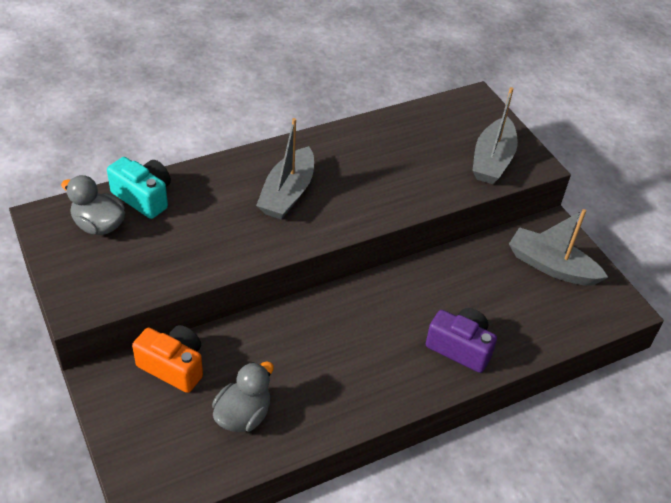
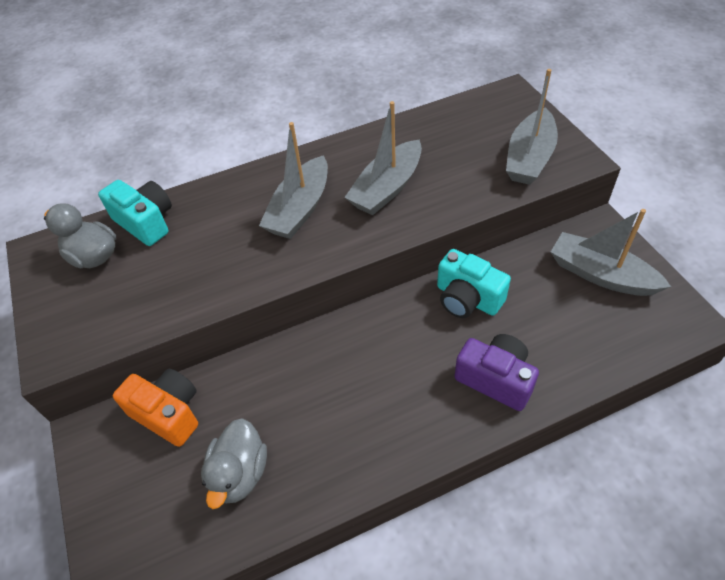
camera: 10 degrees right, 5 degrees up
grey duck [212,362,274,432] -> grey duck turned 150 degrees clockwise [201,418,267,509]
none -> grey boat [344,101,422,215]
none -> turquoise camera [437,249,511,318]

